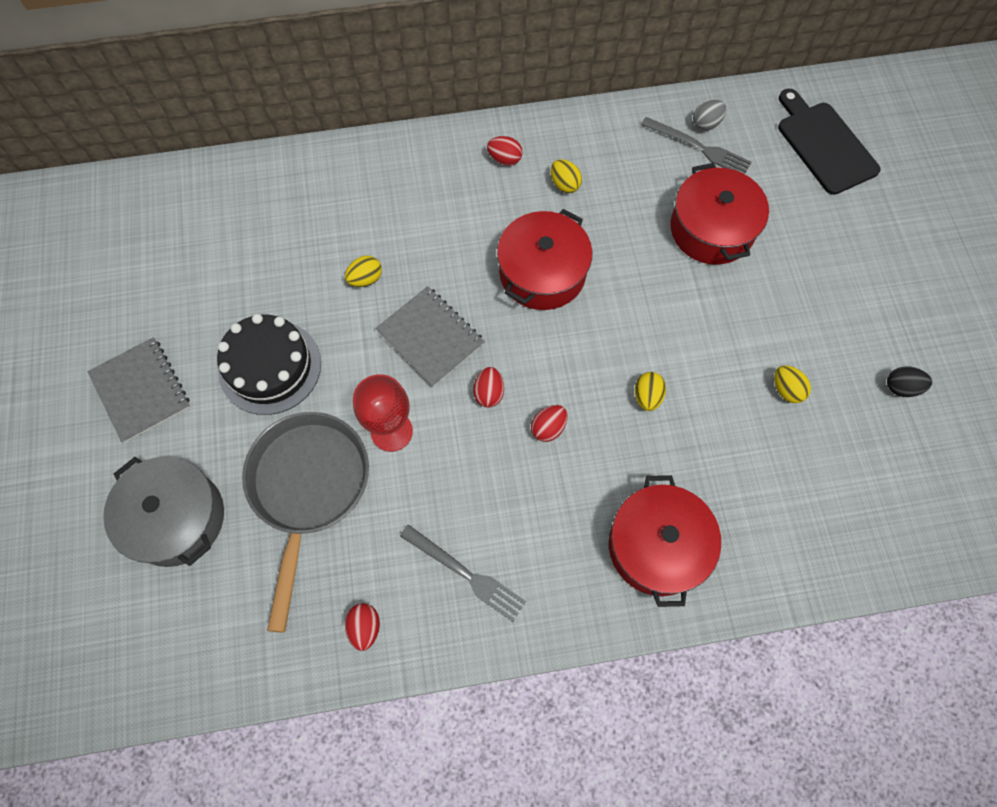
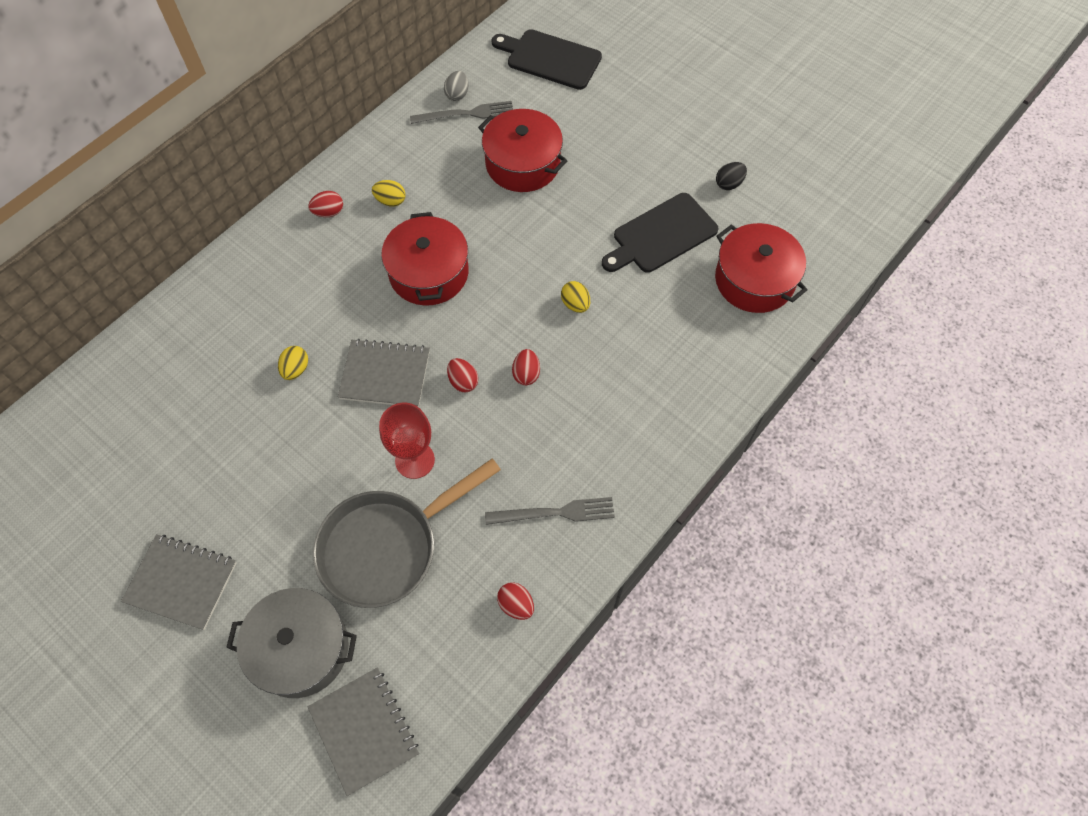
camera: 40 degrees left, 5 degrees down
black cake [217,314,321,415] -> none
grey pan [242,412,369,633] -> grey pan turned 90 degrees counterclockwise [313,458,501,608]
red pot [609,475,721,607] -> red pot moved to [715,223,807,313]
yellow egg [774,365,811,403] -> black cutting board [602,193,718,273]
none -> grey notebook [308,667,419,796]

